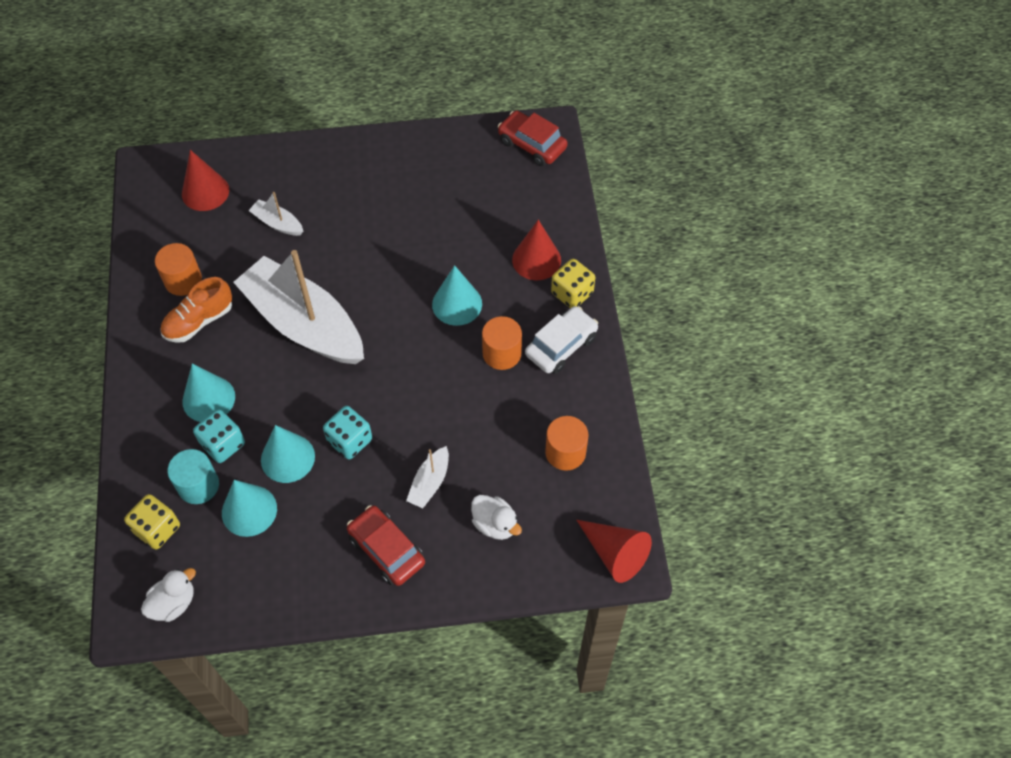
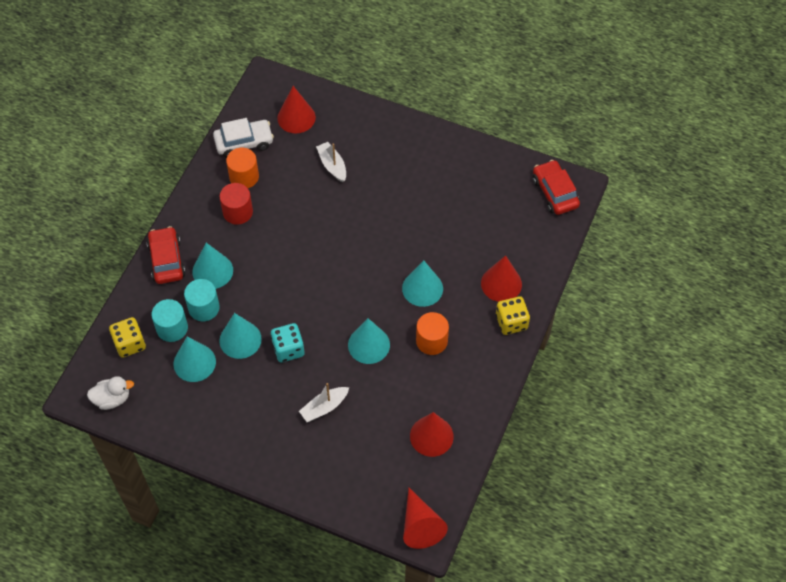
camera: 30 degrees right, 0 degrees up
orange shoe [160,277,232,343] -> red cylinder [219,183,253,225]
turquoise dice [193,409,245,463] -> turquoise cylinder [184,279,220,321]
white boat [233,250,364,364] -> none
red car [347,505,425,586] -> red car moved to [147,226,186,284]
white duck [471,495,522,540] -> none
white car [525,306,598,374] -> white car moved to [213,118,274,158]
orange cylinder [545,416,589,471] -> red cone [410,412,454,457]
none -> turquoise cone [348,318,390,364]

